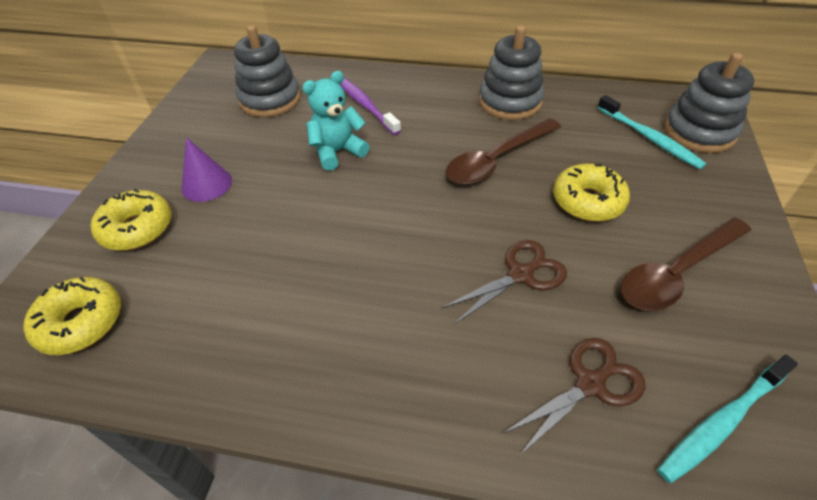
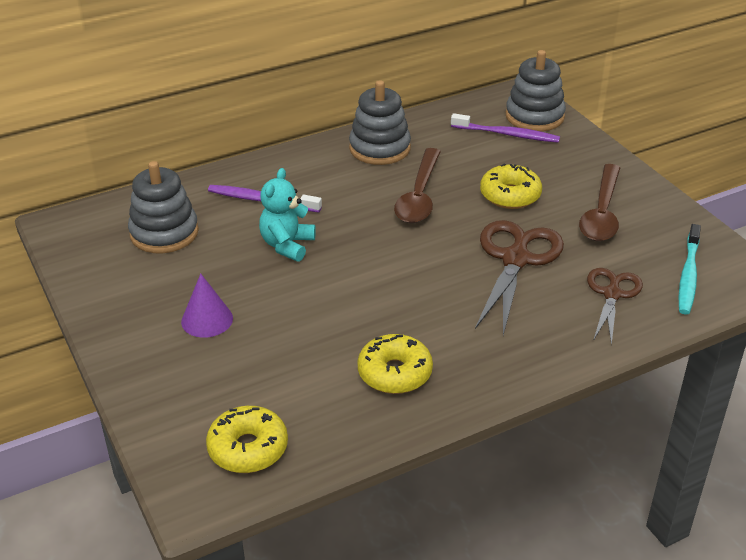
camera: 40 degrees left, 10 degrees down
yellow donut [91,189,172,251] -> yellow donut moved to [357,334,433,394]
brown scissors [441,240,567,325] -> brown scissors [475,220,564,335], size x1.59
turquoise toothbrush [597,95,707,169] -> purple toothbrush [451,113,560,143]

